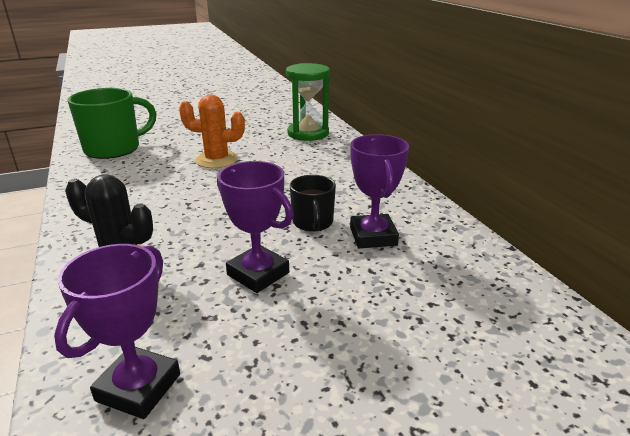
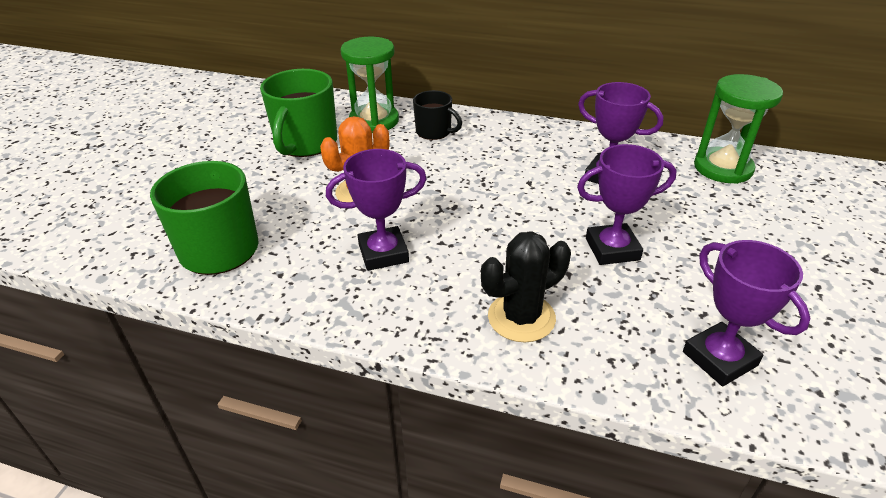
camera: 50 degrees left, 10 degrees up
black mug [290,175,336,231] -> black mug moved to [413,90,462,140]
none -> green mug [260,69,337,157]
none -> purple trophy [326,149,427,271]
none -> green hourglass [694,74,783,184]

